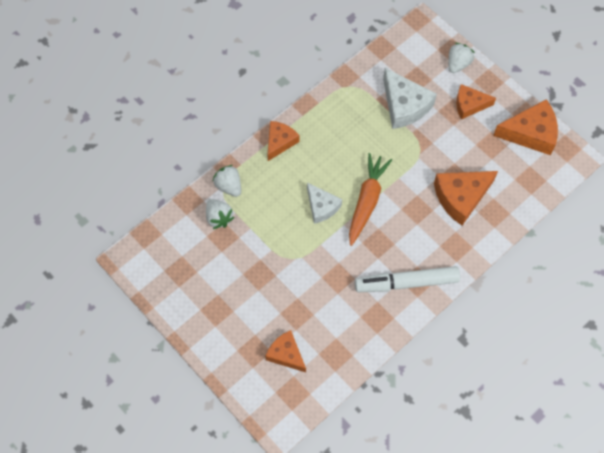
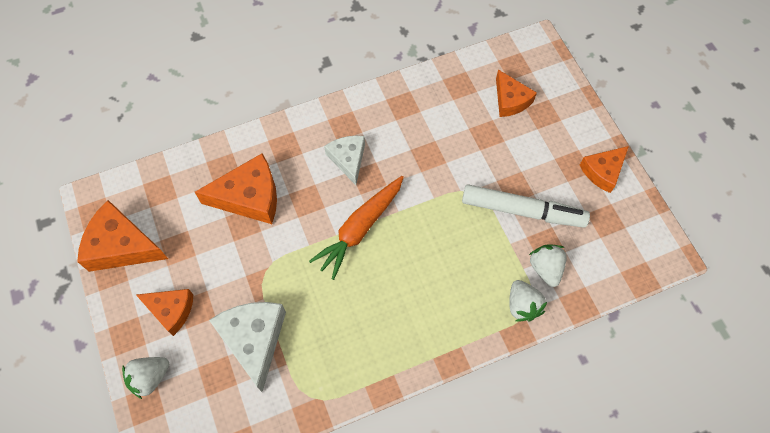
camera: 160 degrees left, 0 degrees up
orange cheese [267,121,300,161] -> orange cheese moved to [580,146,629,193]
white cheese [307,183,342,224] -> white cheese moved to [324,136,365,185]
white marker [355,266,460,292] -> white marker moved to [462,184,590,228]

